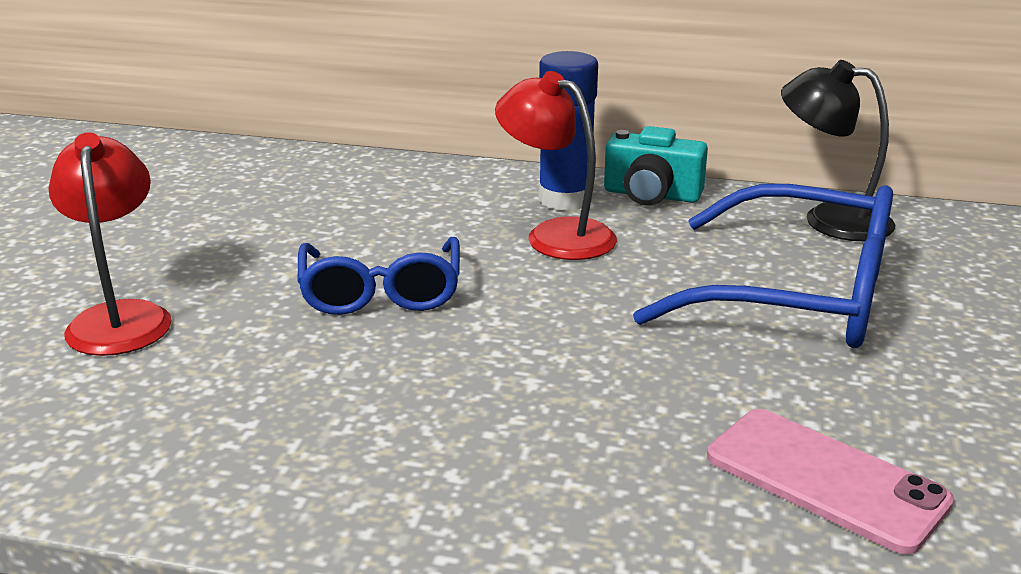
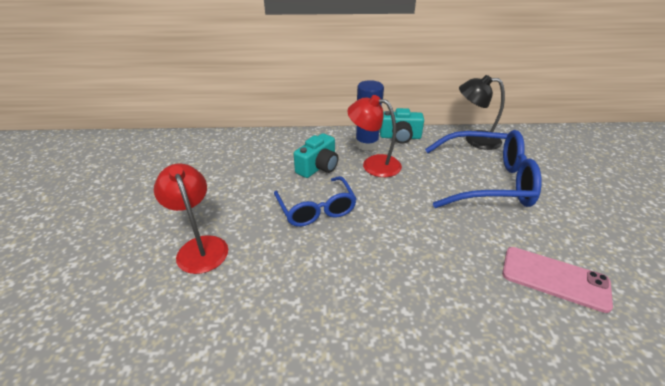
camera: 15 degrees left, 10 degrees up
none -> turquoise camera [294,133,338,178]

